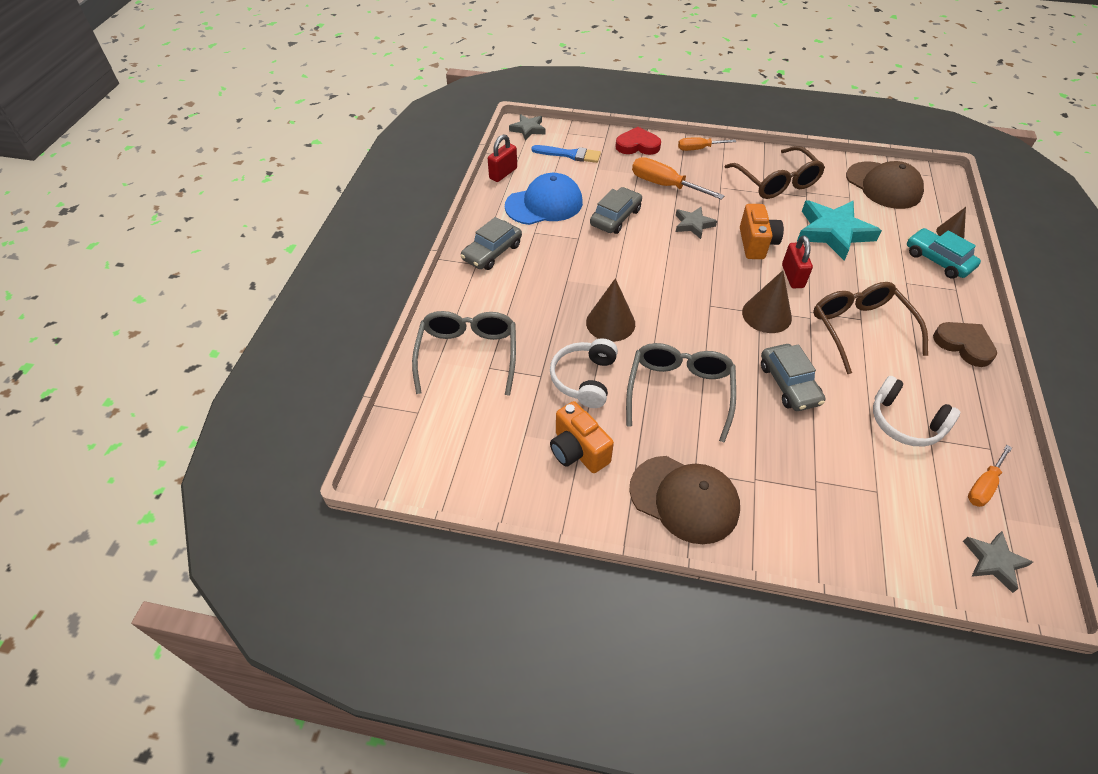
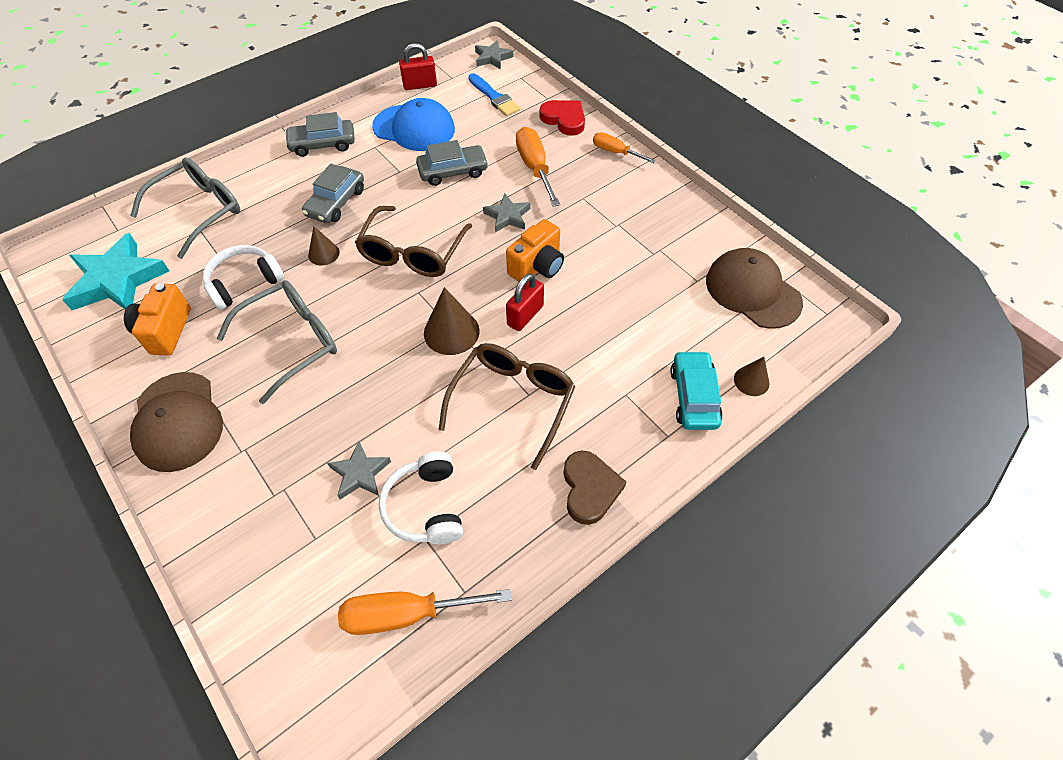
camera: 40 degrees right, 5 degrees up
brown cone [586,278,635,342] -> brown cone [308,226,340,266], size x0.60
brown glasses [725,146,825,199] -> brown glasses moved to [355,206,472,277]
grey car [761,344,825,411] -> grey car moved to [302,164,364,223]
turquoise star [797,200,882,261] -> turquoise star moved to [62,233,169,310]
brown cap [846,161,924,209] -> brown cap turned 135 degrees clockwise [706,248,803,329]
grey star [963,531,1033,593] -> grey star moved to [327,441,391,500]
orange screwdriver [968,445,1012,507] -> orange screwdriver [338,589,511,635], size x1.59

